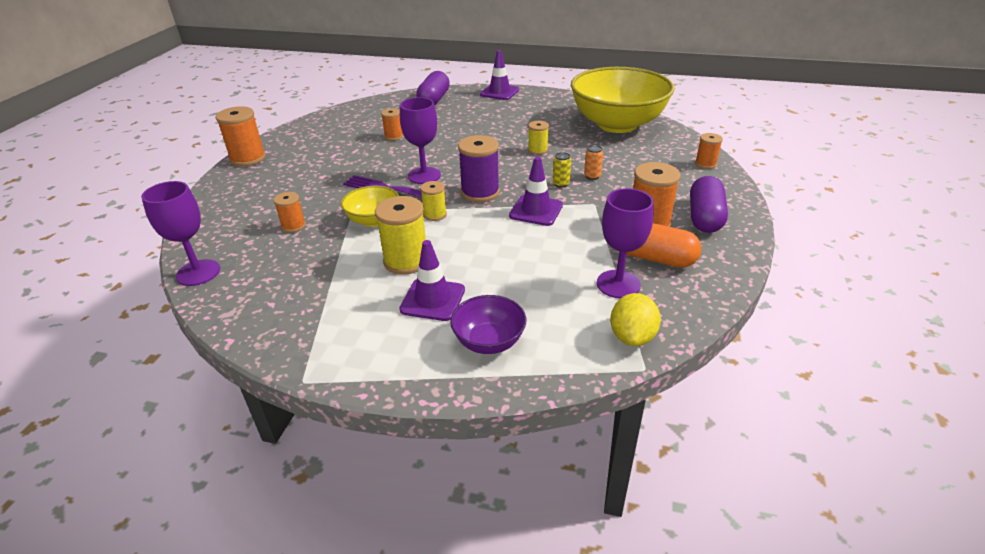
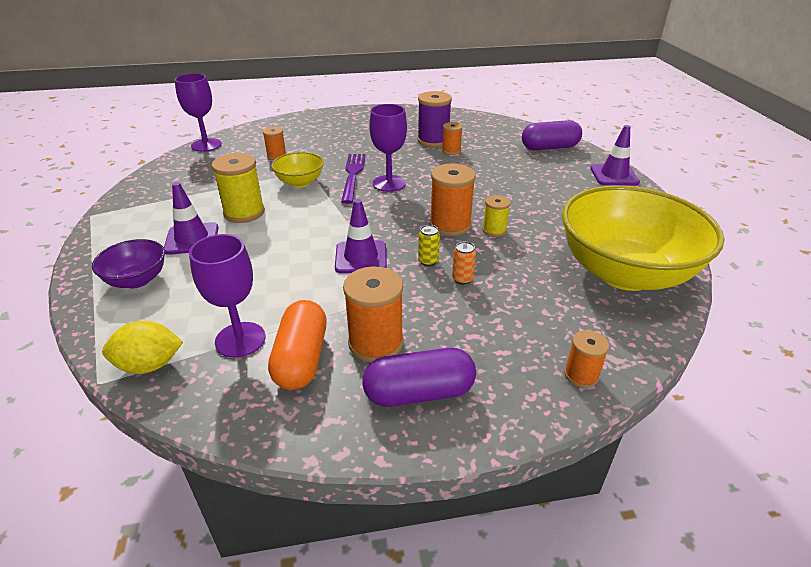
camera: 65 degrees right, 0 degrees up
orange spool [216,106,266,167] -> orange spool moved to [430,164,476,236]
yellow spool [420,181,447,221] -> none
purple spool [458,135,500,202] -> purple spool moved to [417,91,452,147]

